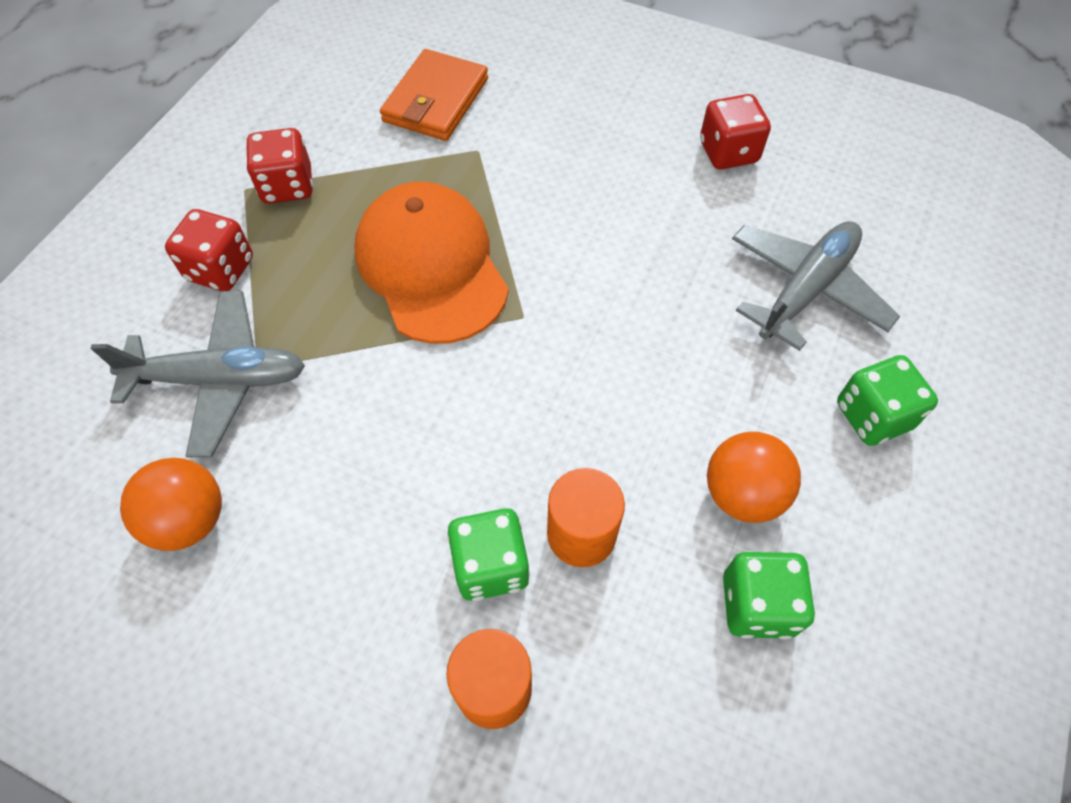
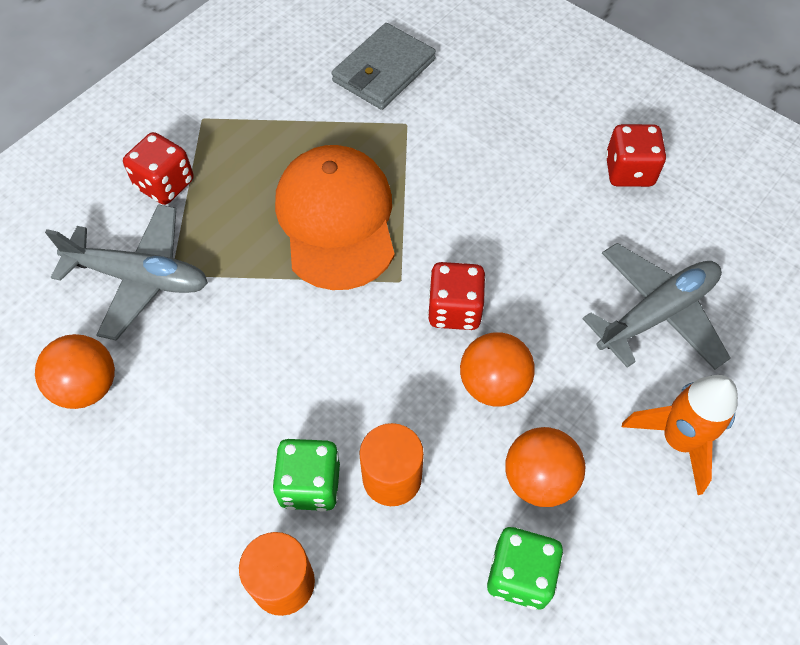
camera: 15 degrees right, 0 degrees up
red dice [246,128,313,204] -> red dice moved to [428,262,486,330]
orange wallet [380,49,488,141] -> grey wallet [332,23,436,110]
green dice [837,355,938,446] -> orange rocket [622,375,738,495]
none -> orange ball [460,332,535,407]

